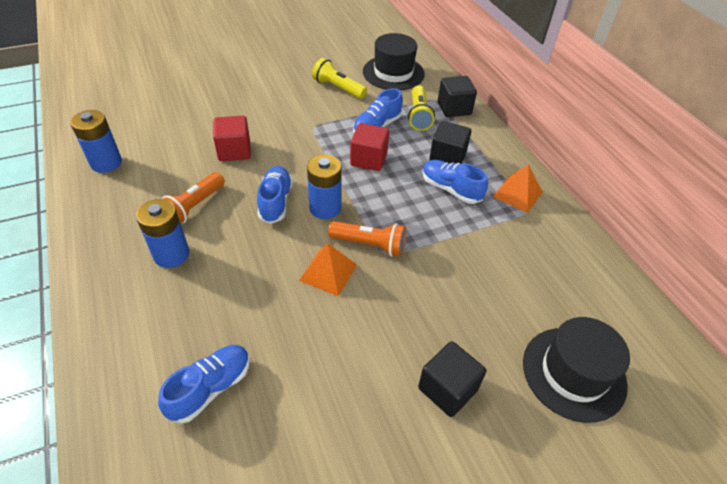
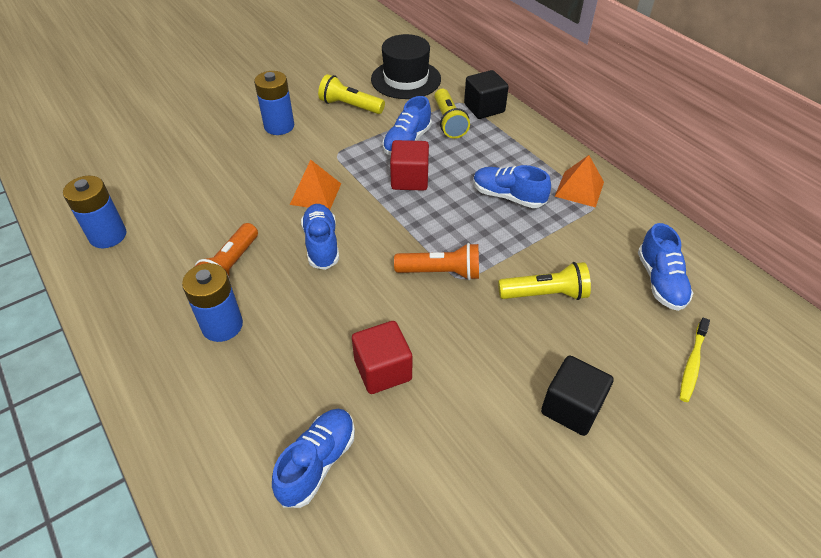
camera: 10 degrees left, 0 degrees up
red cube [213,116,251,161] -> red cube moved to [352,321,412,394]
orange pyramid [299,243,357,296] -> orange pyramid moved to [290,160,341,210]
blue battery [307,154,342,219] -> blue battery moved to [254,71,294,135]
black cube [429,121,471,164] -> none
black hat [523,317,630,423] -> yellow toothbrush [680,318,710,402]
none -> yellow flashlight [498,262,591,300]
none -> blue shoe [638,223,693,311]

